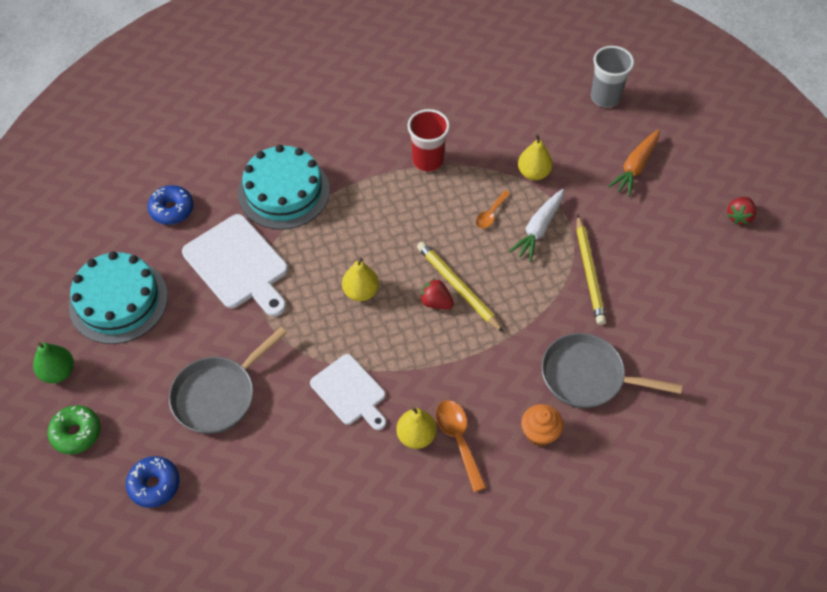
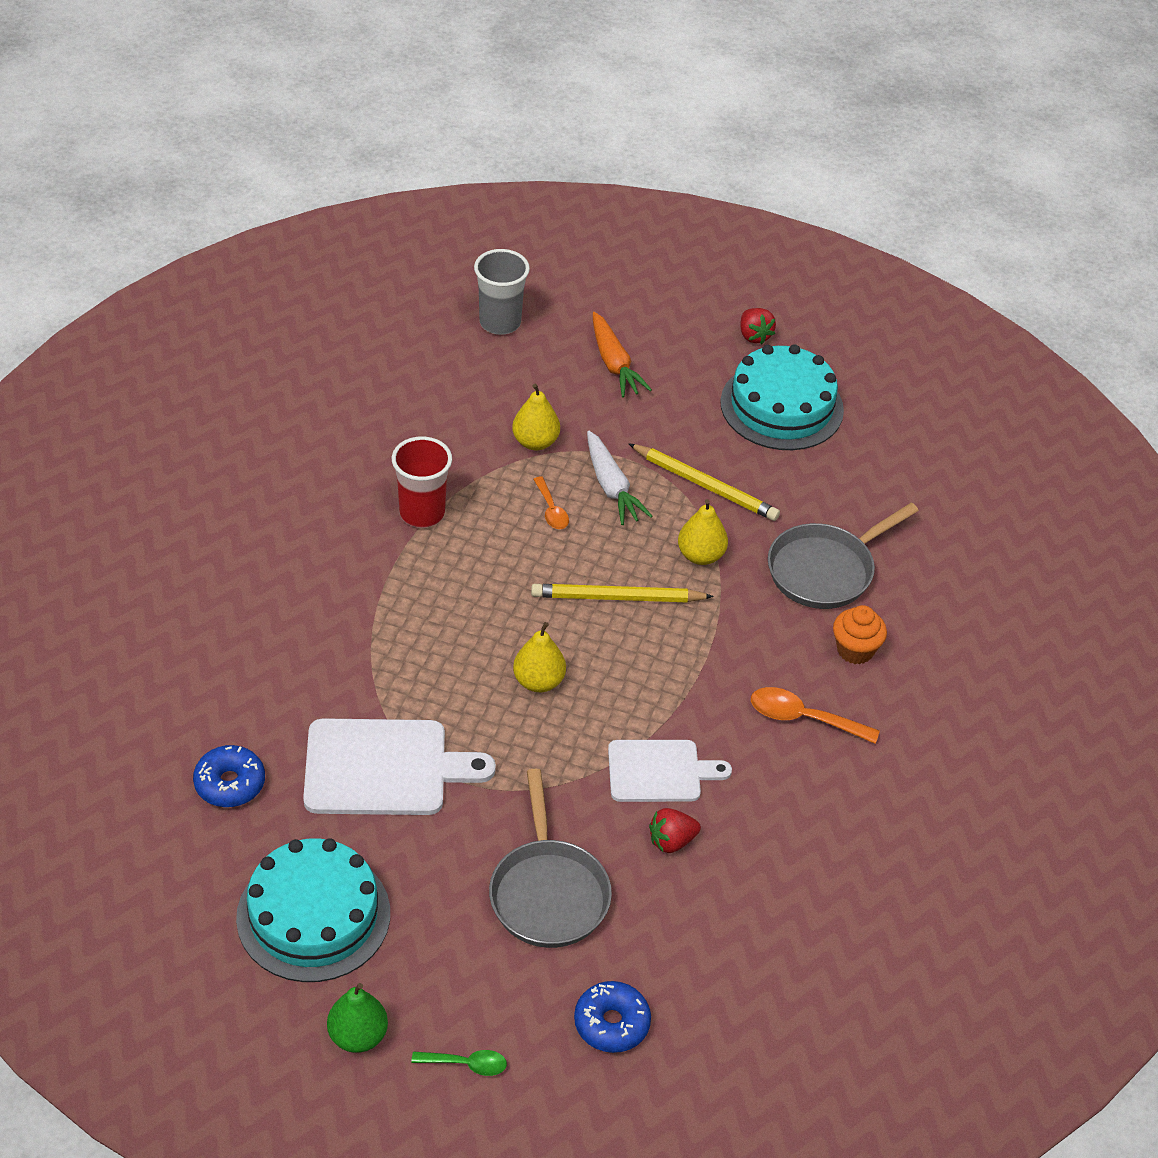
camera: 55 degrees left, 10 degrees down
green donut [48,405,101,454] -> green spoon [411,1050,507,1076]
turquoise cake [238,145,330,230] -> turquoise cake moved to [720,344,844,450]
yellow pear [396,407,437,449] -> yellow pear moved to [678,499,728,565]
red strawberry [420,278,454,309] -> red strawberry moved to [649,808,701,853]

